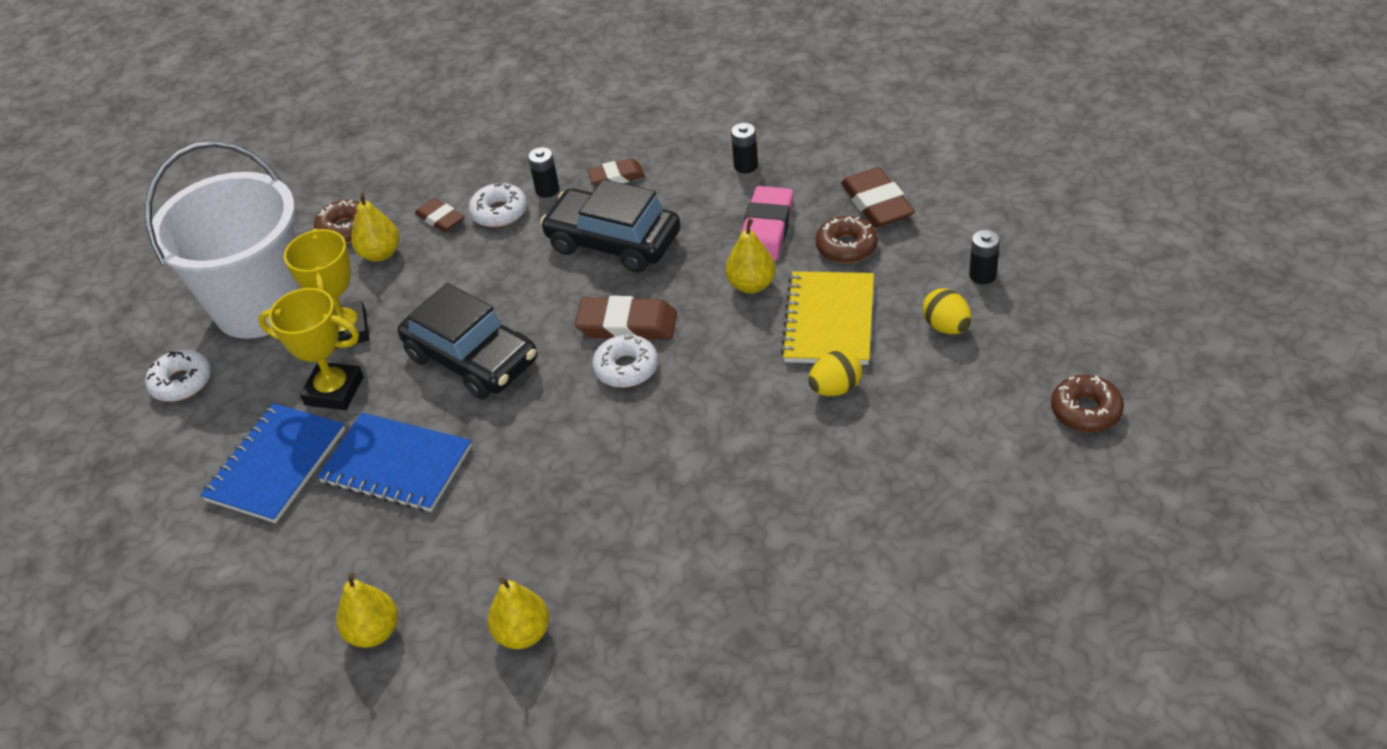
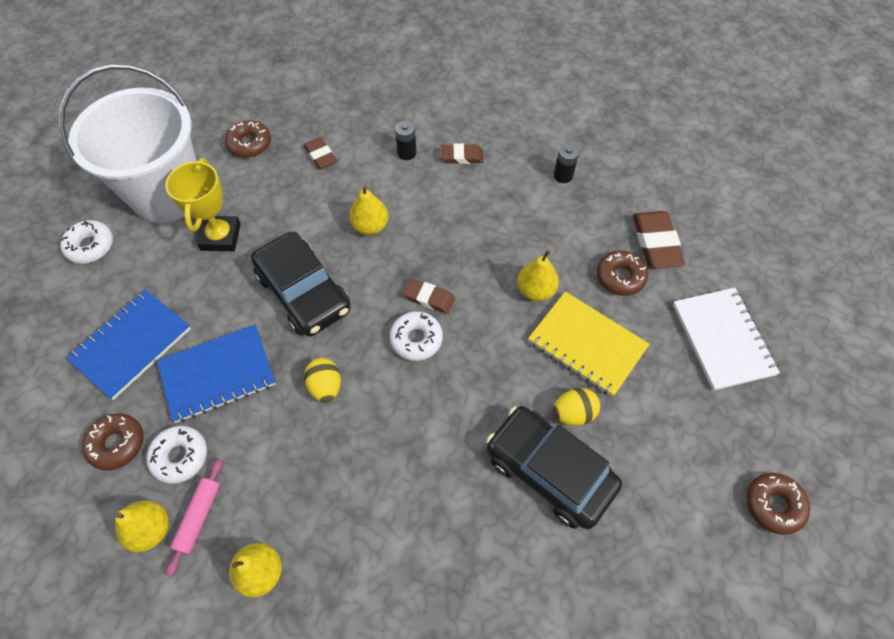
camera: 10 degrees right, 15 degrees up
yellow trophy [258,288,364,410] -> none
blue notebook [317,413,472,512] -> blue notebook turned 60 degrees counterclockwise [157,325,275,423]
yellow pear [351,193,399,262] -> yellow pear moved to [349,185,389,235]
white donut [469,183,527,227] -> white donut moved to [146,426,207,484]
black car [540,179,681,273] -> black car moved to [486,406,622,530]
brown eraser [575,296,677,340] -> brown eraser [403,279,455,314], size x0.62
pink eraser [741,186,794,262] -> none
yellow notebook [780,271,874,365] -> yellow notebook turned 75 degrees counterclockwise [528,292,650,397]
yellow egg [922,288,972,334] -> yellow egg moved to [304,358,341,403]
black battery [969,230,1000,284] -> white notebook [673,288,780,391]
none -> brown donut [82,413,144,471]
none -> pink rolling pin [166,458,223,577]

